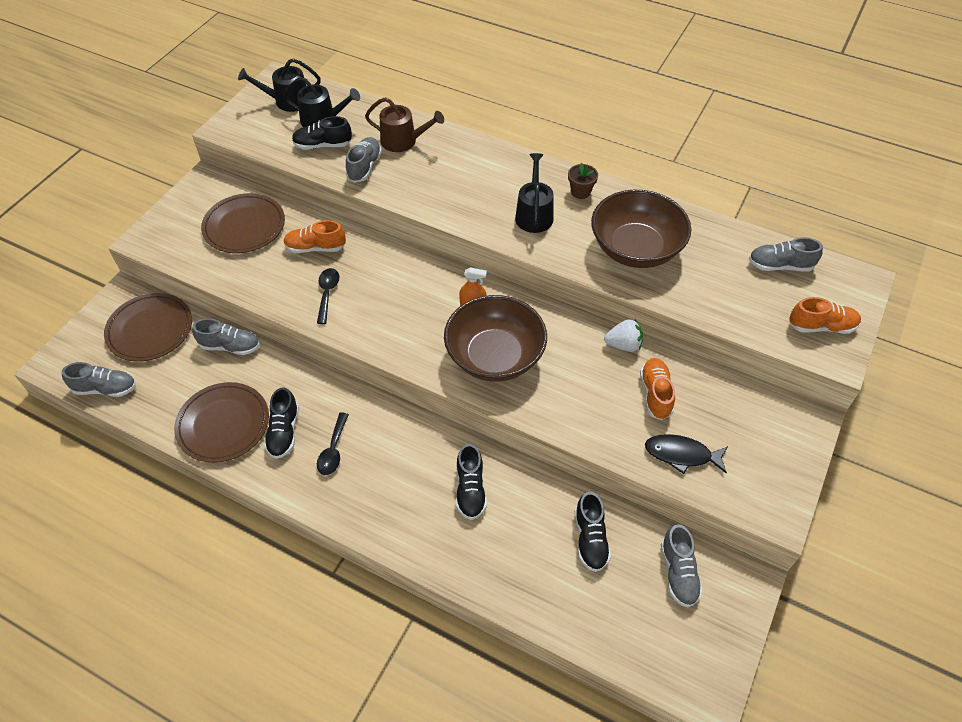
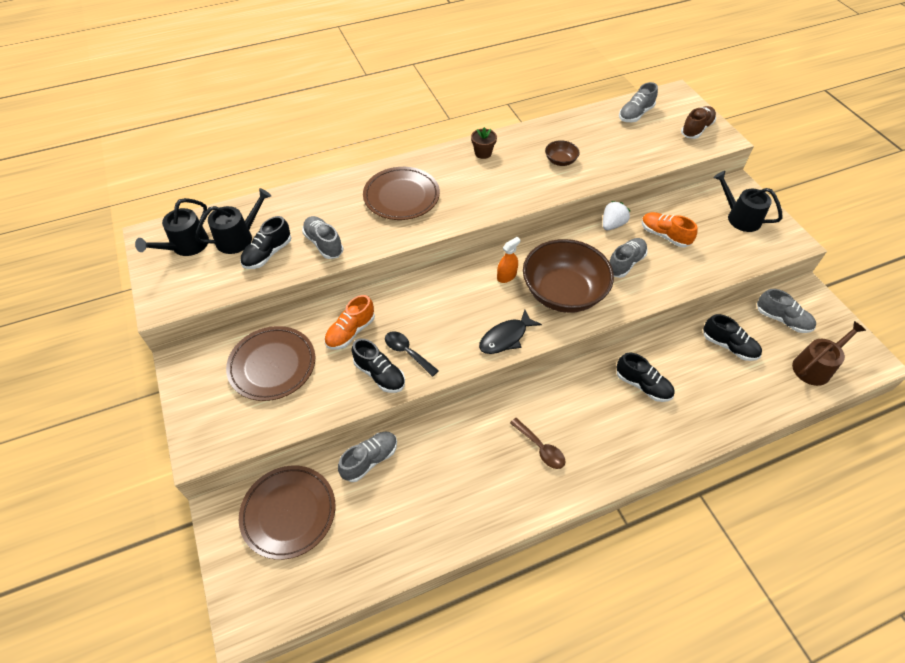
camera: 50 degrees left, 0 degrees up
grey shoe [62,362,136,397] -> grey shoe moved to [609,238,648,278]
brown plate [174,382,269,463] -> brown plate moved to [363,167,440,220]
black shoe [264,387,299,459] -> black shoe moved to [352,338,405,393]
black spoon [317,413,349,475] -> brown spoon [510,418,566,469]
brown watering can [365,97,444,152] -> brown watering can moved to [792,321,866,386]
black watering can [515,153,554,233] -> black watering can moved to [713,171,782,232]
brown bowl [591,190,691,268] -> brown bowl [545,140,579,166], size x0.43
black fish [645,434,728,474] -> black fish moved to [479,310,542,354]
orange shoe [789,297,861,334] -> brown shoe [681,106,716,139]

